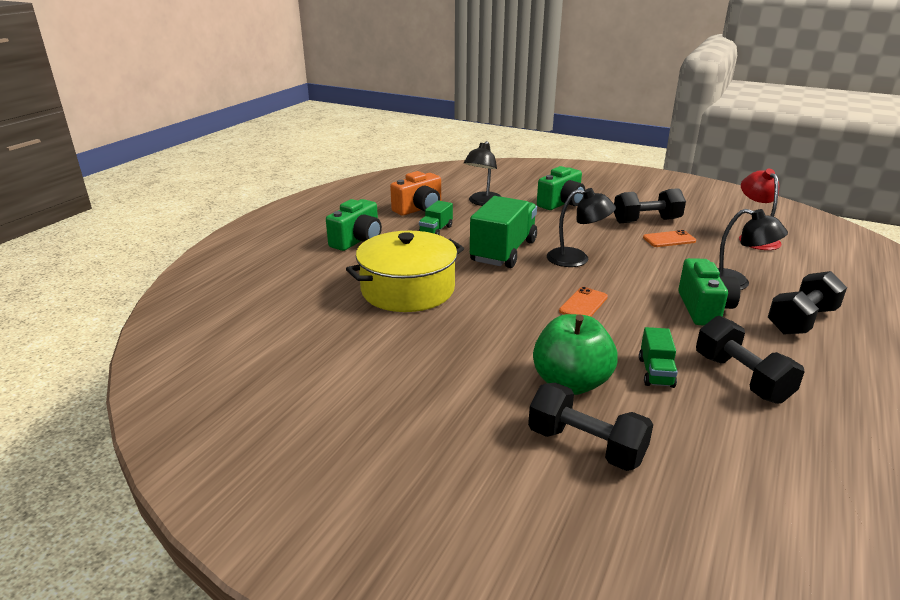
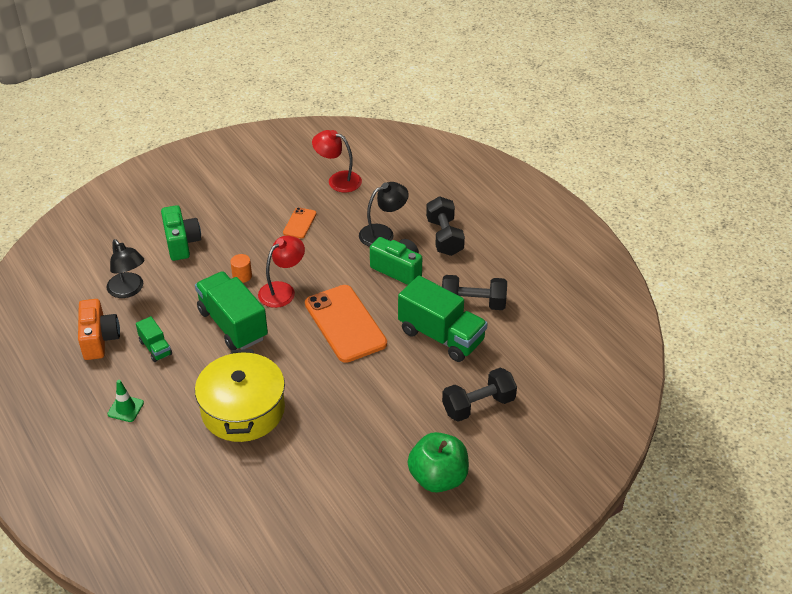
camera: 60 degrees left, 15 degrees up
green camera [326,199,382,251] -> green traffic cone [107,380,144,422]
green apple [533,314,618,395] -> green apple moved to [408,432,469,493]
black lamp [547,188,616,267] -> red lamp [258,236,305,308]
orange phone [559,287,608,317] -> orange phone [305,285,387,363], size x2.10
black dumbbell [614,188,686,223] -> none
green truck [639,327,678,388] -> green truck [398,276,488,362], size x2.04
none -> orange cylinder [230,254,252,283]

